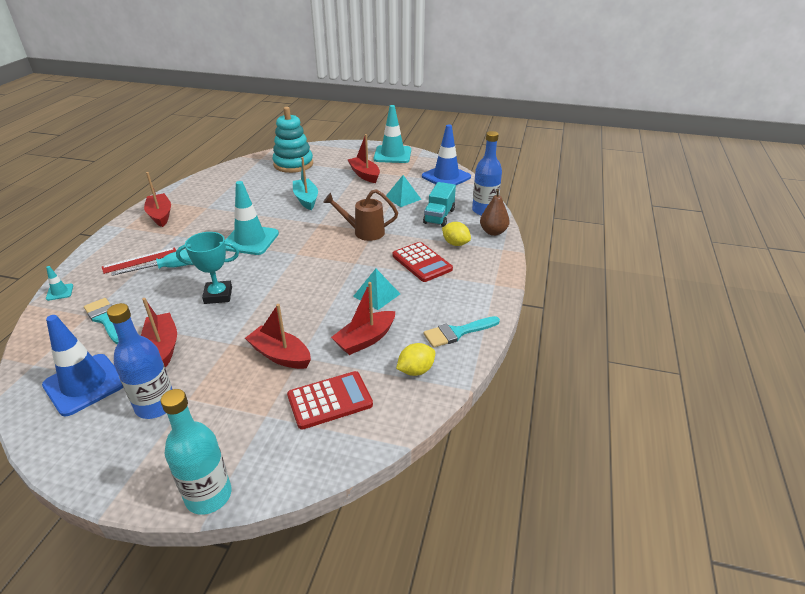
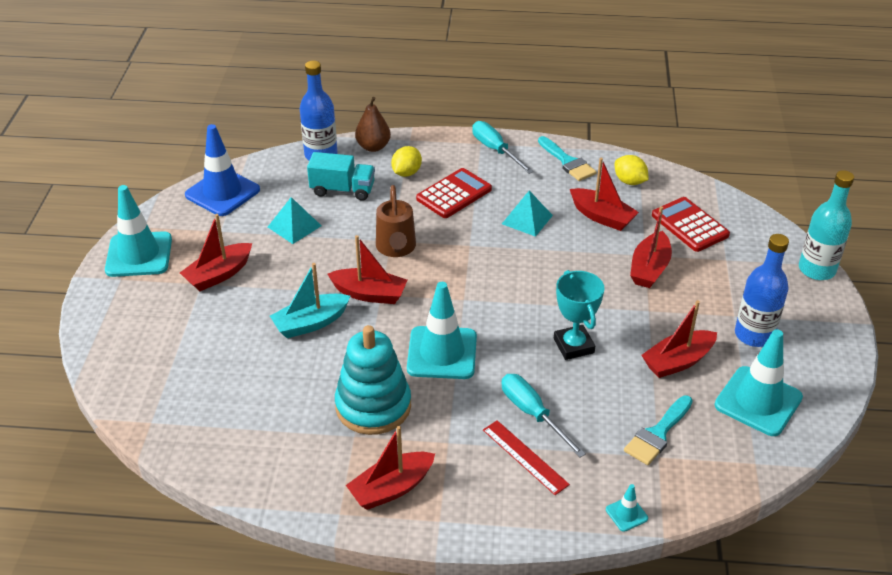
camera: 100 degrees left, 5 degrees up
blue traffic cone [42,315,123,416] -> turquoise traffic cone [715,329,803,436]
turquoise stacking toy [272,107,313,173] -> turquoise stacking toy moved to [335,325,411,435]
none -> red boat [327,235,407,304]
none -> turquoise screwdriver [472,121,534,174]

